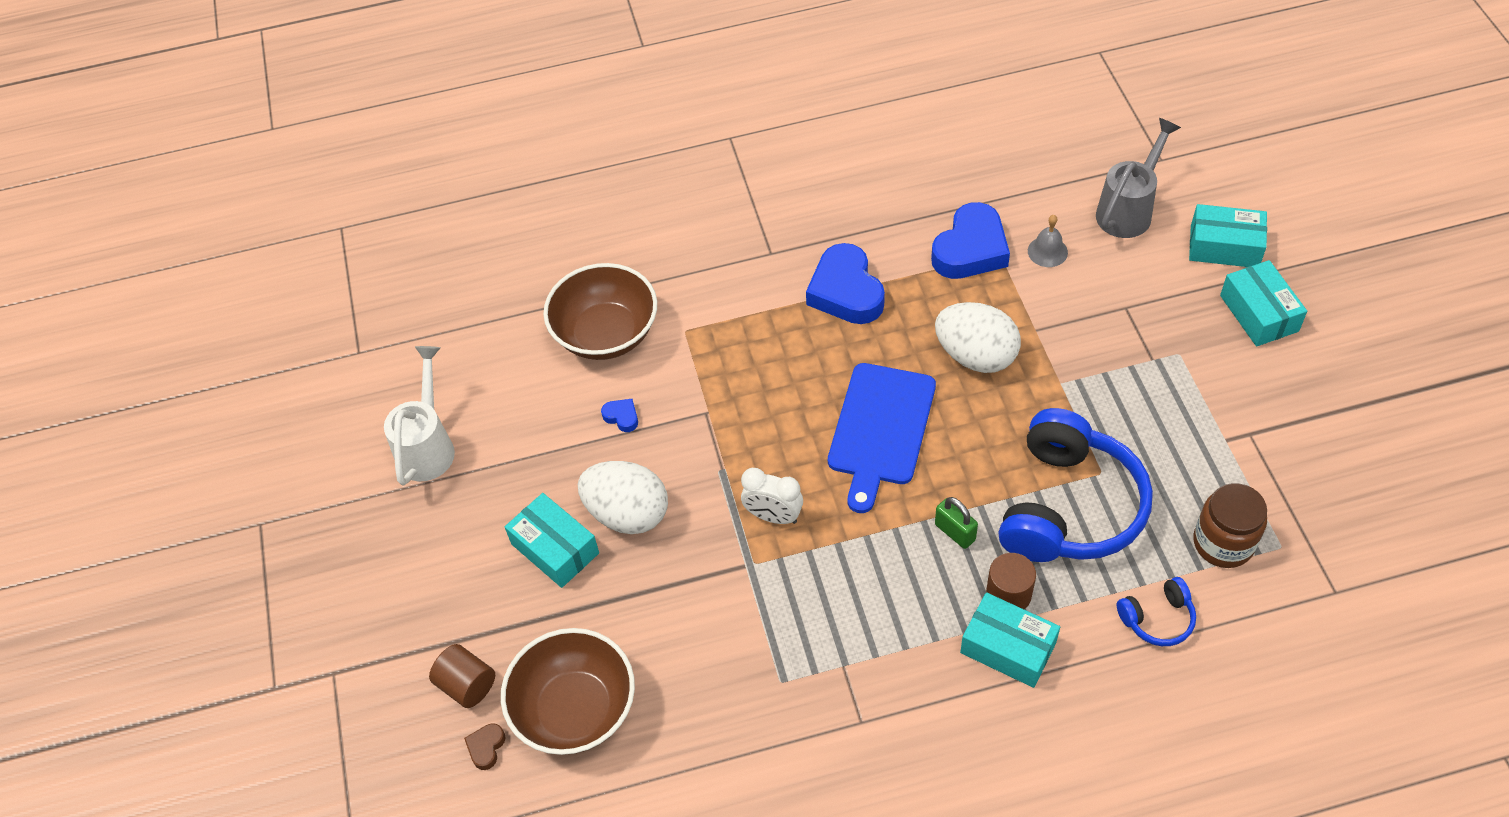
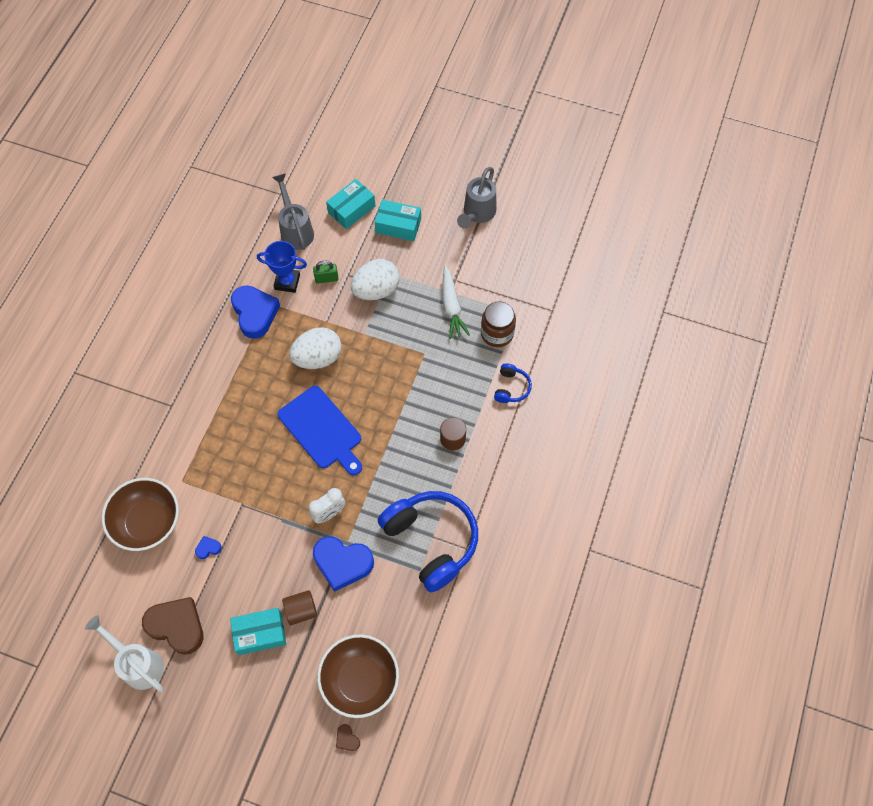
camera: 60 degrees left, 10 degrees up
brown cylinder [429,644,495,708] -> brown cylinder moved to [282,590,317,625]
white egg [578,461,668,534] -> white egg moved to [351,259,400,300]
blue heart [806,243,885,324] -> blue heart moved to [313,536,374,592]
green padlock [935,497,978,549] -> green padlock moved to [313,261,339,283]
turquoise box [960,592,1060,688] -> none
blue headphones [998,408,1153,562] -> blue headphones moved to [378,491,478,593]
grey bell [1028,215,1068,267] -> blue trophy [257,241,307,293]
none -> brown heart [142,597,203,655]
none -> white carrot [442,266,470,339]
none -> grey watering can [457,167,496,229]

